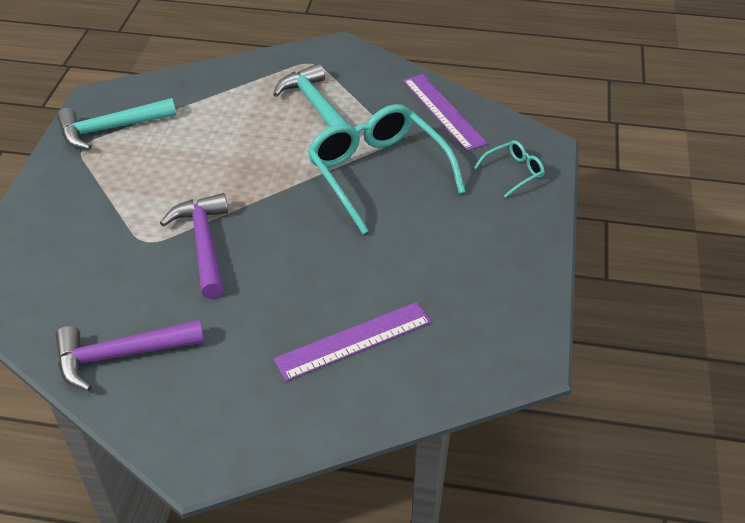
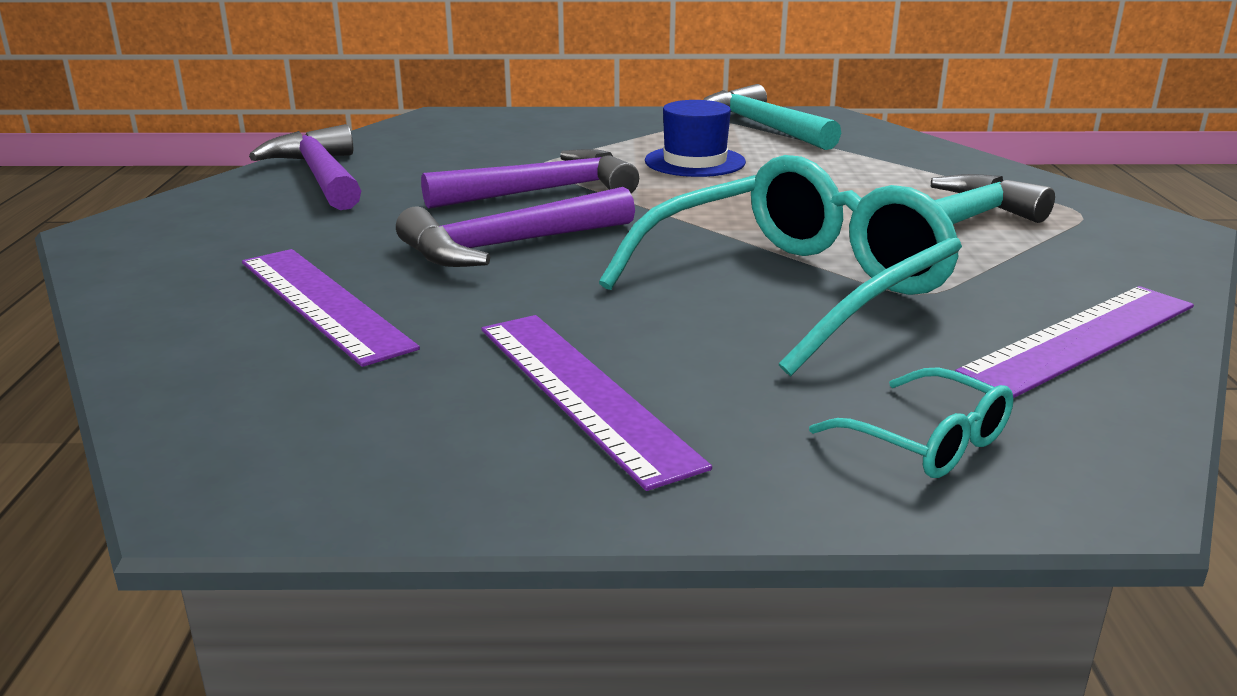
camera: 80 degrees right, 20 degrees down
none -> purple hammer [396,187,635,267]
none -> purple ruler [481,315,712,491]
none -> blue hat [645,100,746,177]

